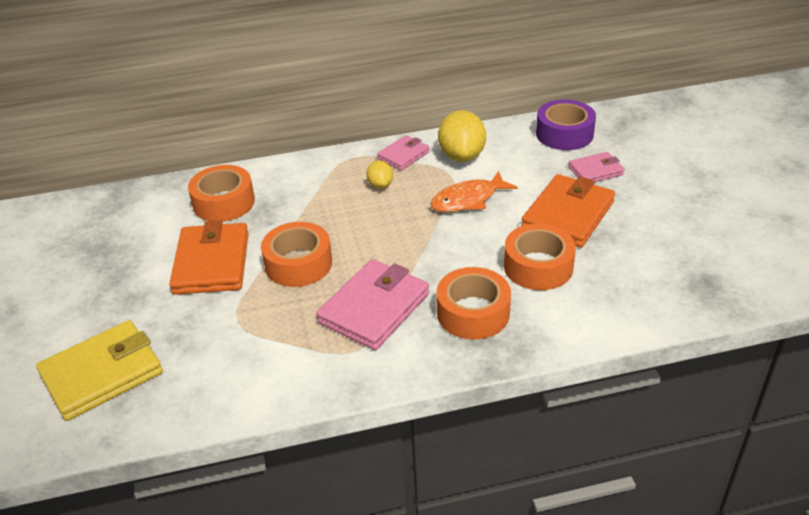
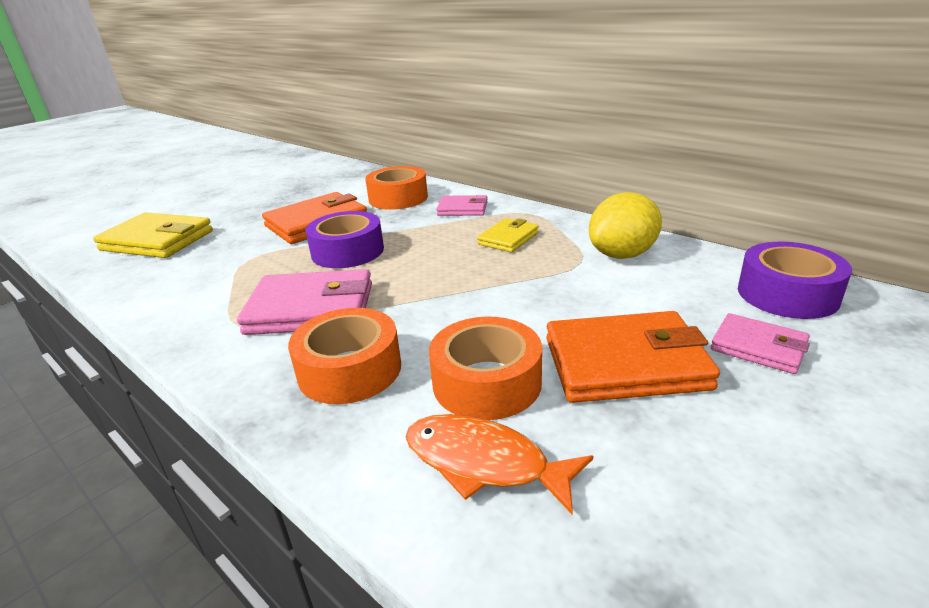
camera: 55 degrees right, 10 degrees down
orange tape [261,222,332,287] -> purple tape [305,211,384,268]
yellow lemon [366,160,393,189] -> yellow wallet [477,218,539,252]
pink wallet [377,135,430,170] -> pink wallet moved to [436,195,488,216]
orange fish [431,171,518,212] -> orange fish moved to [406,414,593,515]

